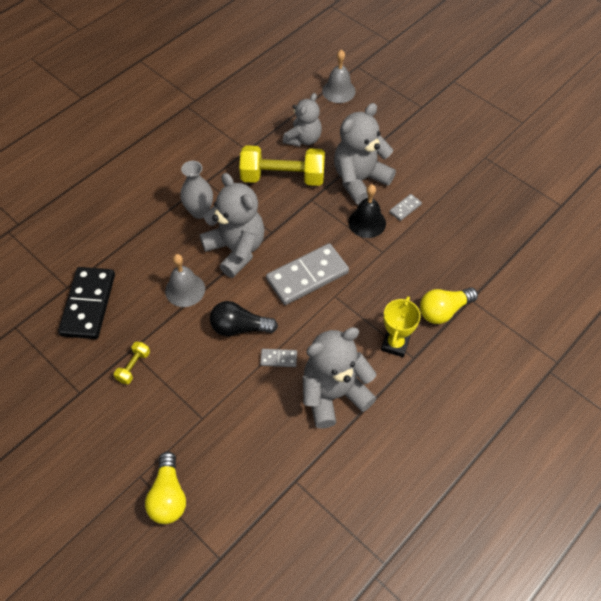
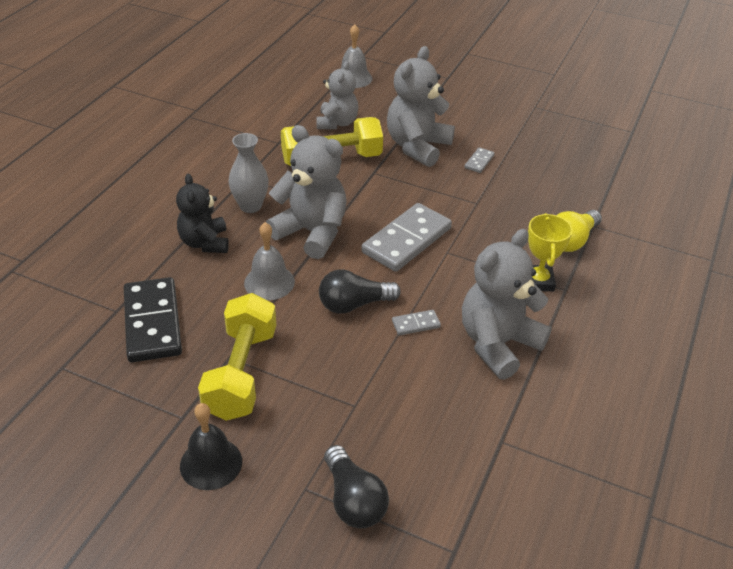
camera: 20 degrees left, 15 degrees down
yellow dumbbell [114,342,150,384] -> yellow dumbbell [198,293,276,421], size x2.29
yellow light bulb [145,452,186,524] -> black light bulb [324,445,389,529]
black bell [348,185,386,238] -> black bell moved to [180,403,242,490]
none -> black teddy bear [176,174,229,253]

